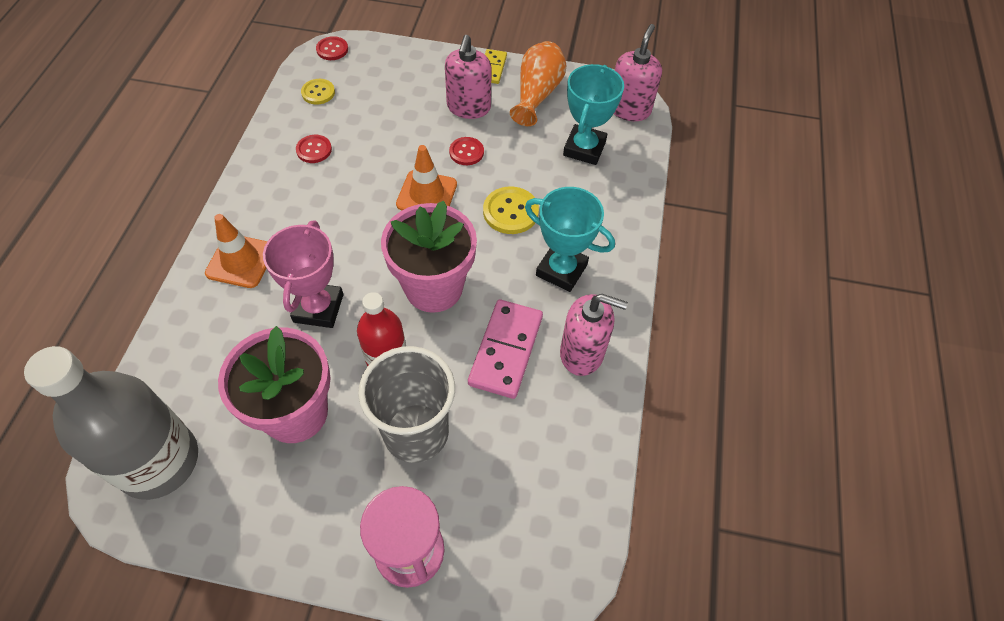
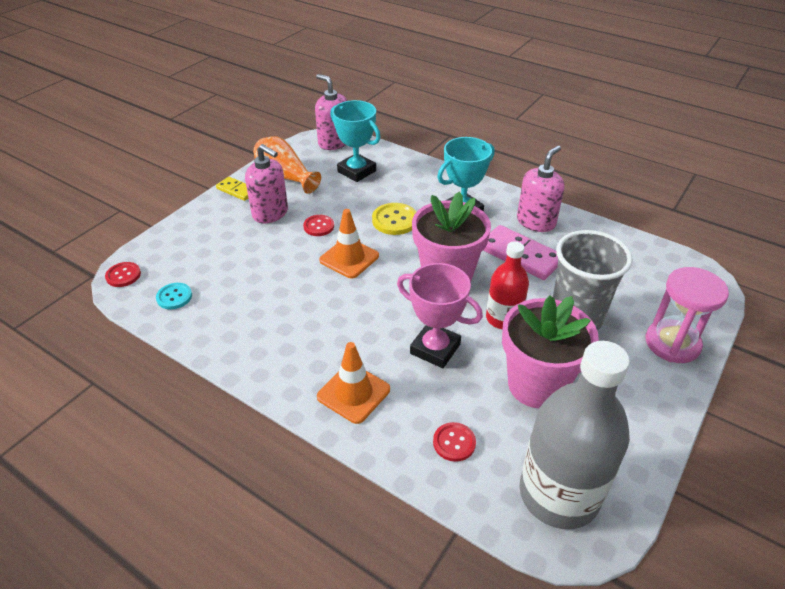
camera: 65 degrees left, 15 degrees down
red button [296,135,332,163] -> red button moved to [433,422,476,462]
yellow button [301,79,335,105] -> turquoise button [156,283,192,309]

